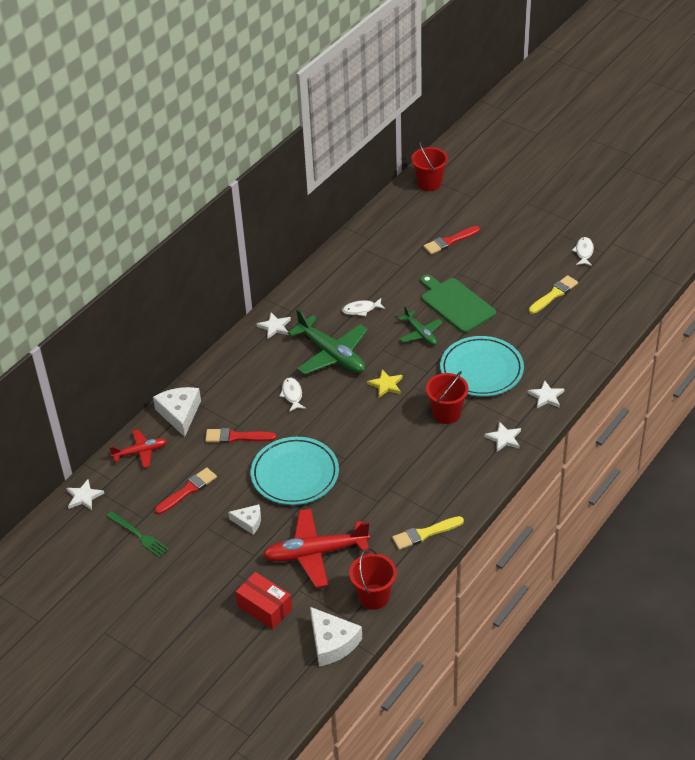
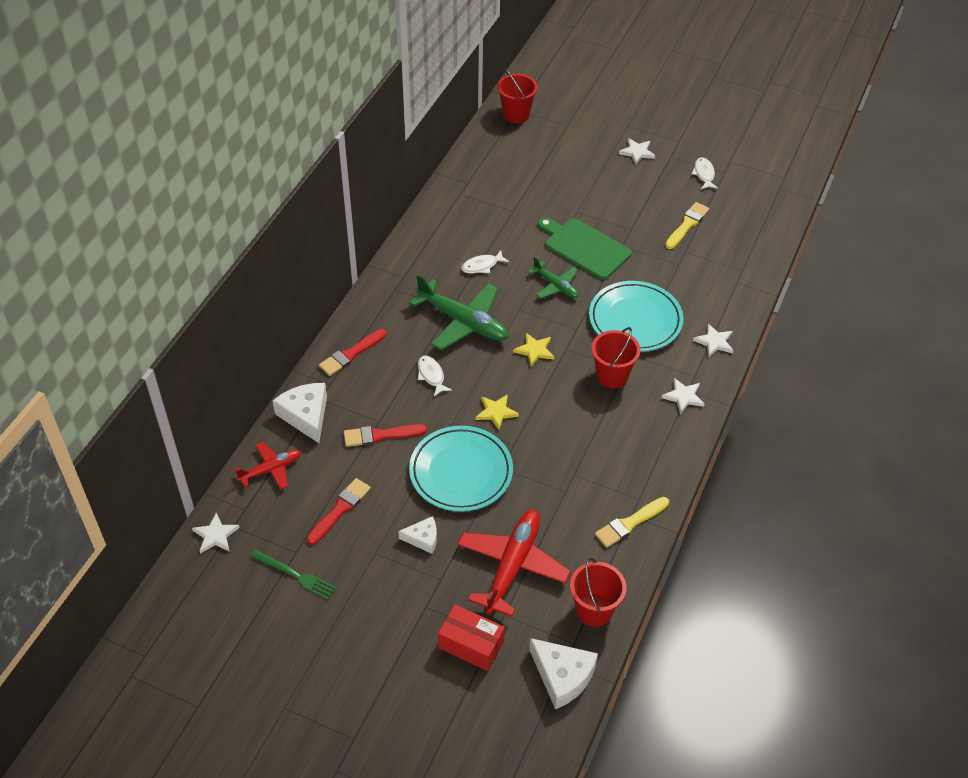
camera: 15 degrees left, 5 degrees up
white star [257,313,291,339] -> white star moved to [619,138,655,165]
red plane [263,509,370,588] -> red plane turned 135 degrees clockwise [458,510,571,617]
red brush [423,226,480,254] -> red brush moved to [319,329,386,376]
none -> yellow star [476,394,519,430]

